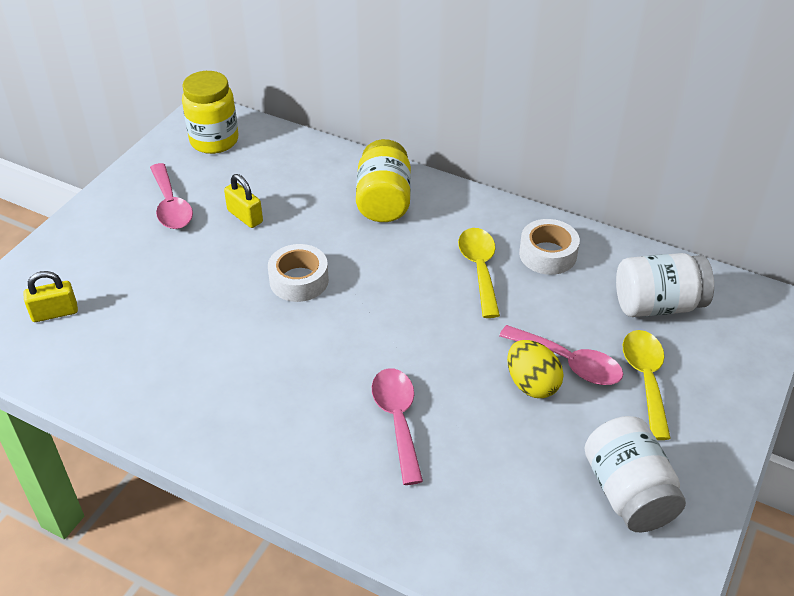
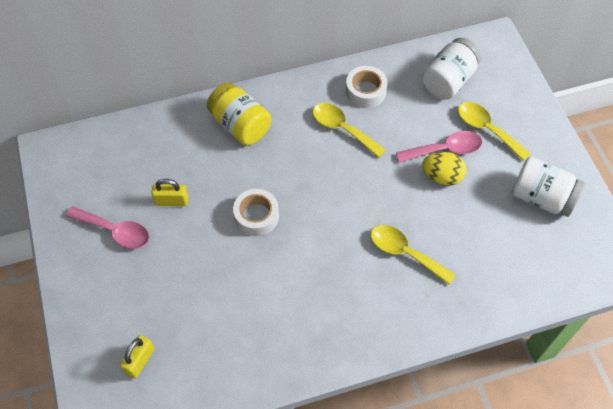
camera: 45 degrees left, 15 degrees up
yellow jar [182,71,238,154] -> none
pink spoon [372,368,423,485] -> yellow spoon [371,225,456,285]

